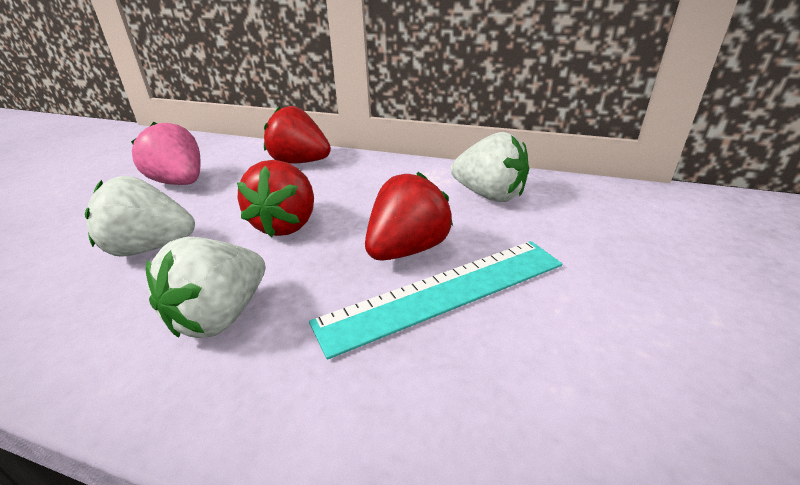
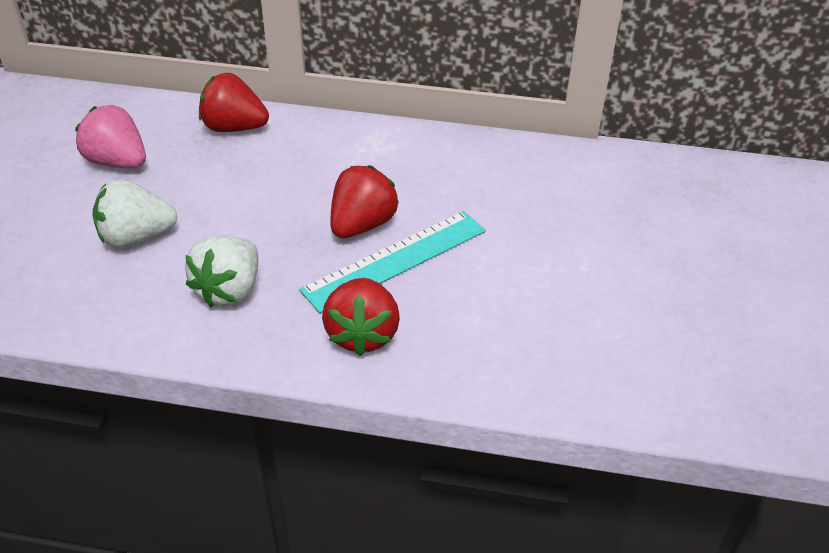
camera: 10 degrees left, 10 degrees up
red strawberry [237,160,314,237] -> red strawberry moved to [322,278,400,356]
white strawberry [451,132,529,202] -> none

